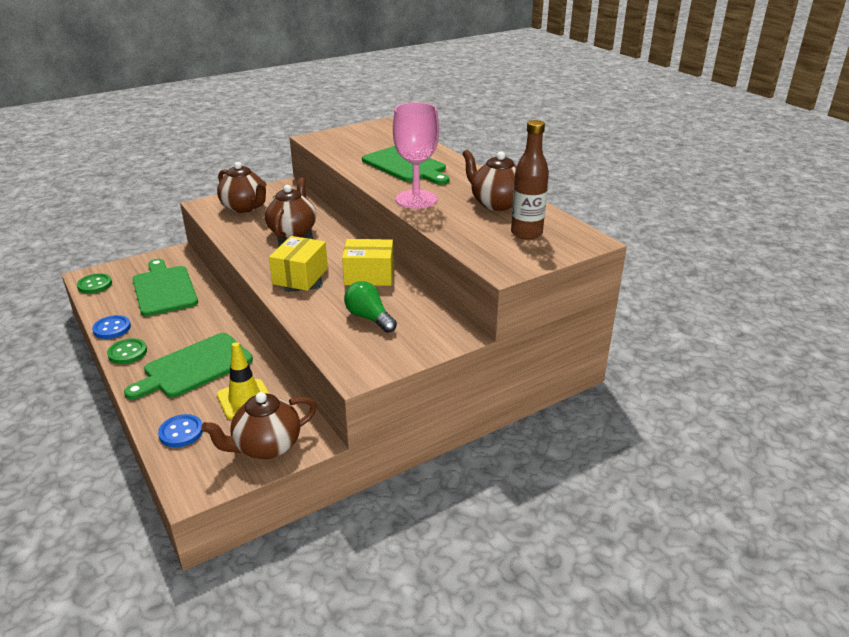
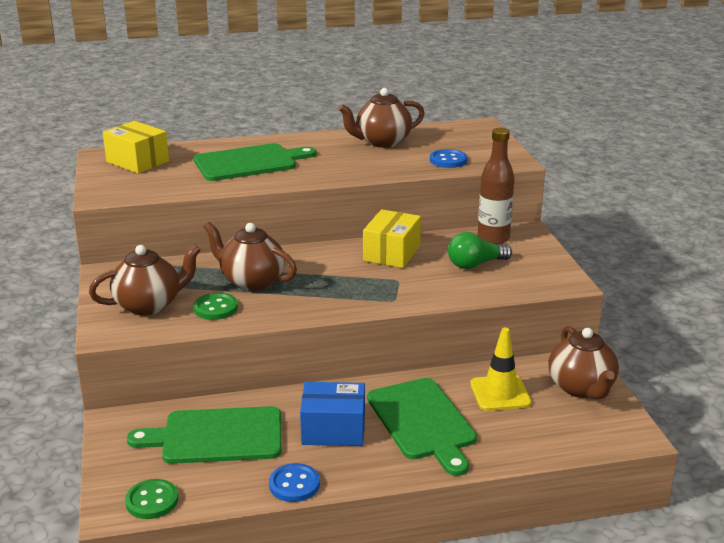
camera: 70 degrees left, 5 degrees down
green button [107,338,147,364] -> green button moved to [193,293,238,320]
blue button [158,414,203,447] -> blue button moved to [430,149,467,168]
yellow box [269,236,328,291] -> yellow box moved to [103,121,169,174]
pink goblet [393,102,439,209] -> none
brown bottle [511,120,549,240] -> brown bottle moved to [478,128,515,244]
none -> blue box [300,382,365,446]

